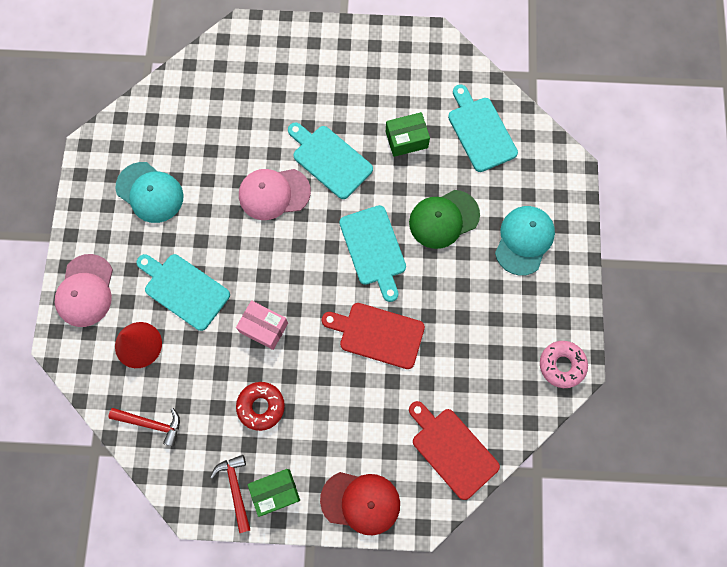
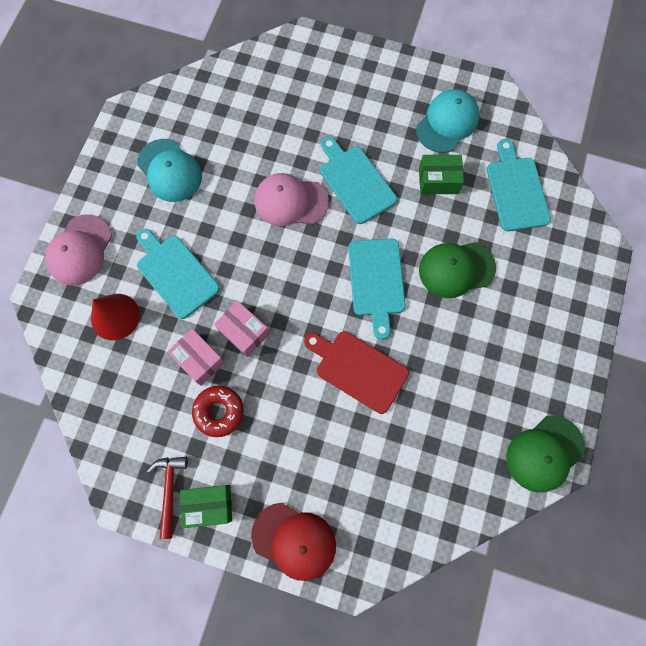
camera: 15 degrees right, 0 degrees up
red hammer [109,408,180,447] -> none
red cutting board [409,401,500,500] -> none
turquoise cap [495,206,555,276] -> turquoise cap moved to [416,89,480,153]
pink donut [540,341,588,388] -> green cap [506,415,585,492]
none -> pink box [167,329,225,386]

